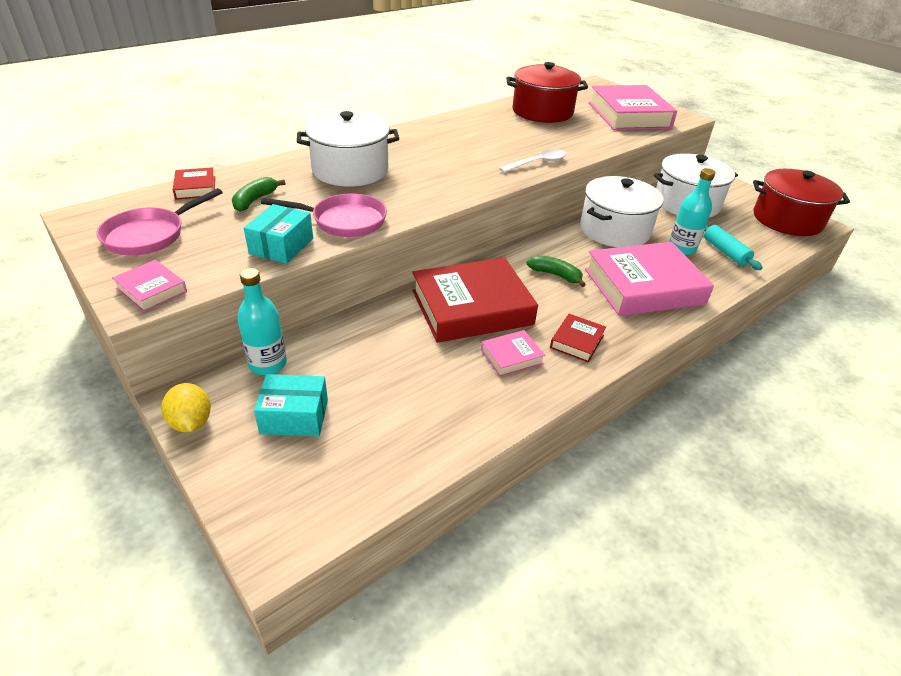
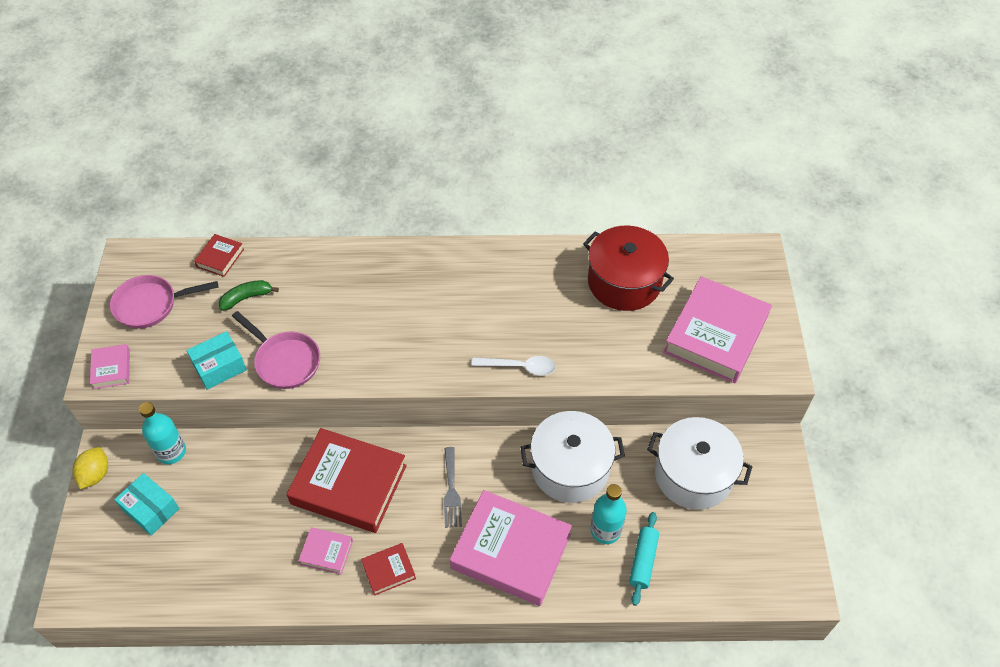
camera: 40 degrees right, 15 degrees up
white pot [297,111,399,186] -> none
green banana [526,255,586,287] -> grey fork [444,447,462,528]
red pot [753,169,850,236] -> none

